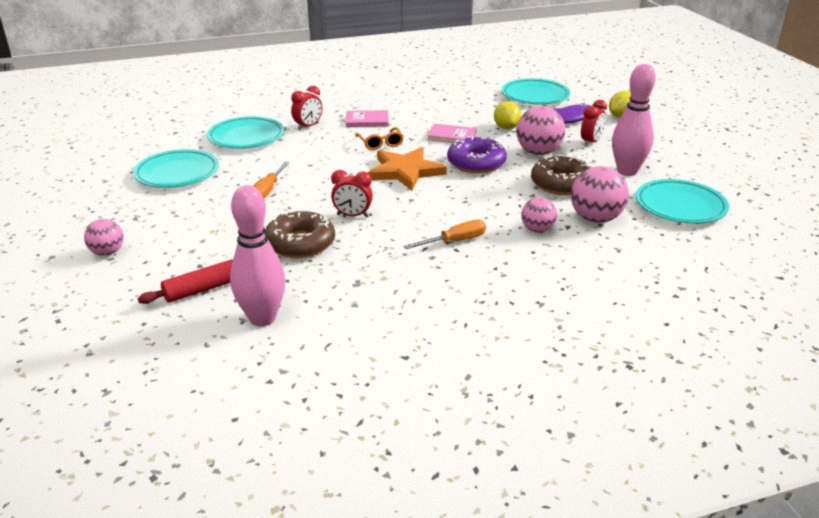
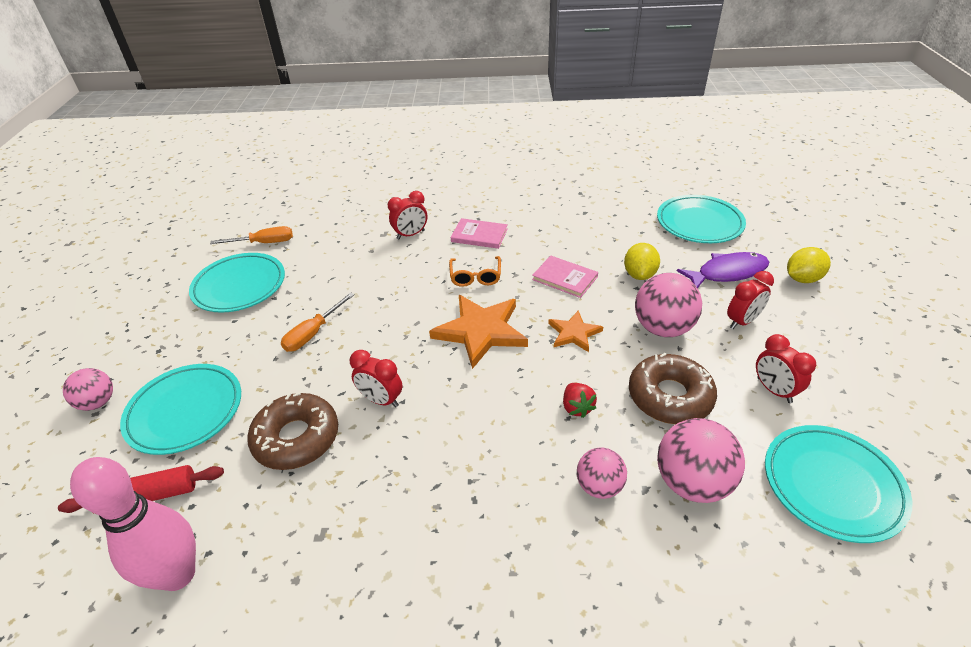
camera: 20 degrees right, 10 degrees up
turquoise plate [207,116,284,149] -> turquoise plate moved to [120,364,241,455]
orange screwdriver [404,220,486,249] -> orange screwdriver moved to [210,226,293,244]
purple donut [447,136,507,173] -> orange star [548,311,603,352]
pink bowling pin [612,64,656,176] -> red clock [756,334,816,403]
none -> red strawberry [563,383,597,418]

